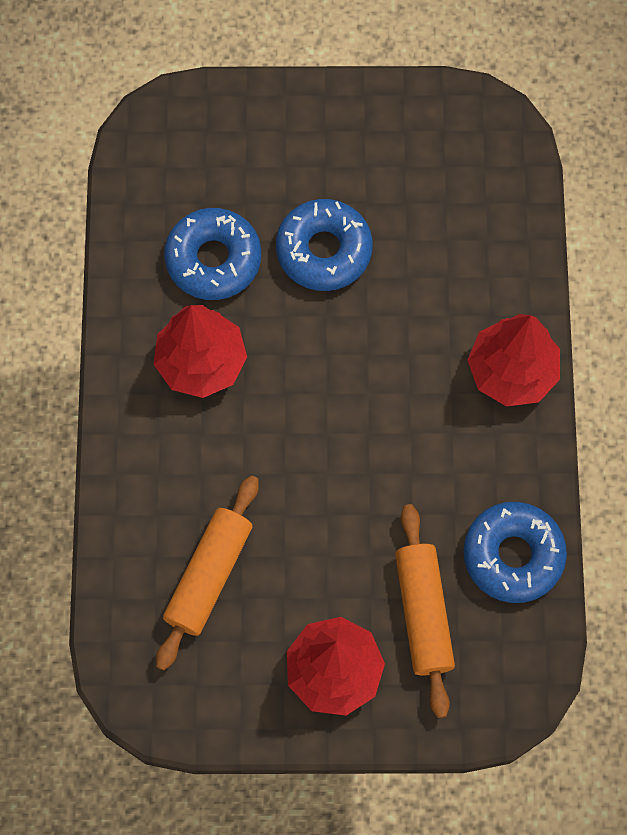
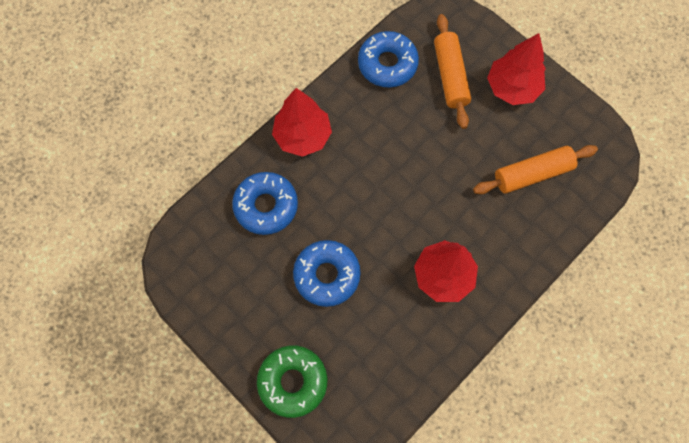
camera: 135 degrees left, 0 degrees up
blue donut [164,208,261,300] -> blue donut moved to [232,172,298,235]
orange rolling pin [395,504,455,718] -> orange rolling pin turned 45 degrees counterclockwise [434,14,471,129]
none -> green donut [257,345,327,418]

